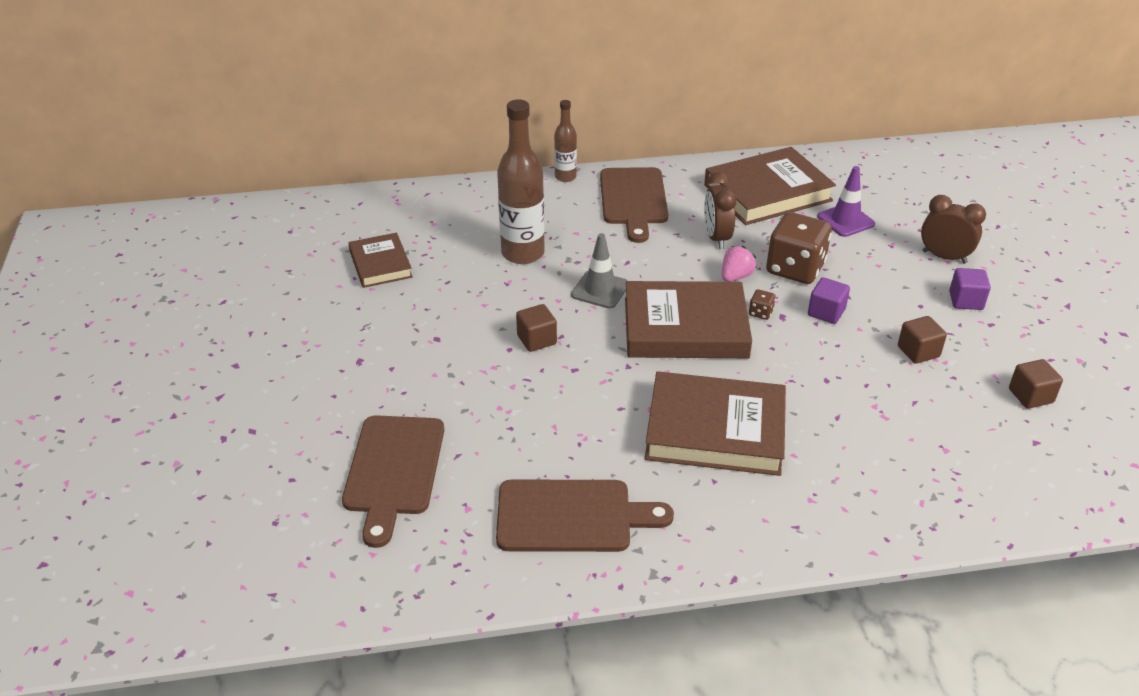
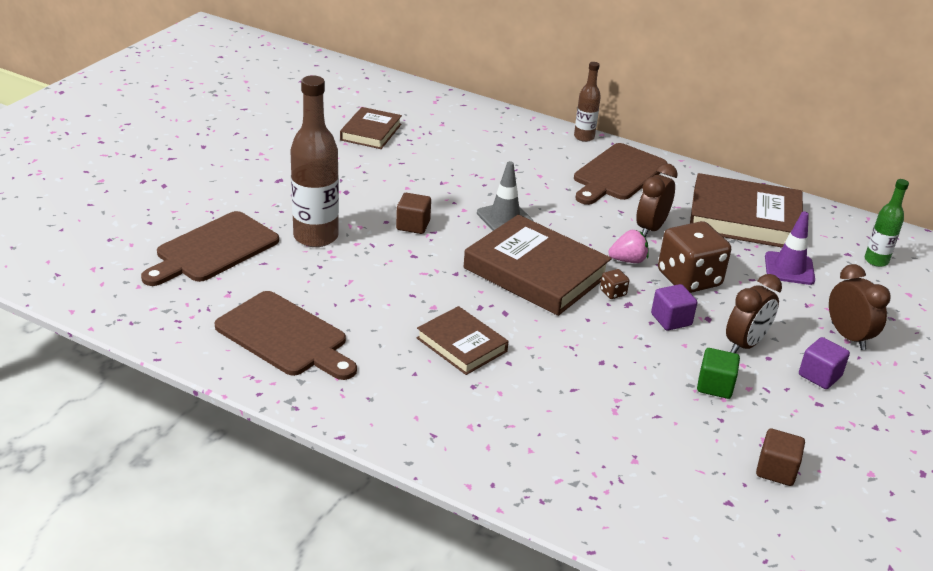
camera: 35 degrees right, 5 degrees down
brown bottle [497,99,545,264] -> brown bottle moved to [290,75,339,247]
brown book [645,371,786,476] -> brown book [417,306,509,375], size x0.58
brown cube [898,316,947,364] -> green cube [697,348,740,399]
none -> brown clock [726,274,782,353]
none -> green bottle [865,179,909,267]

